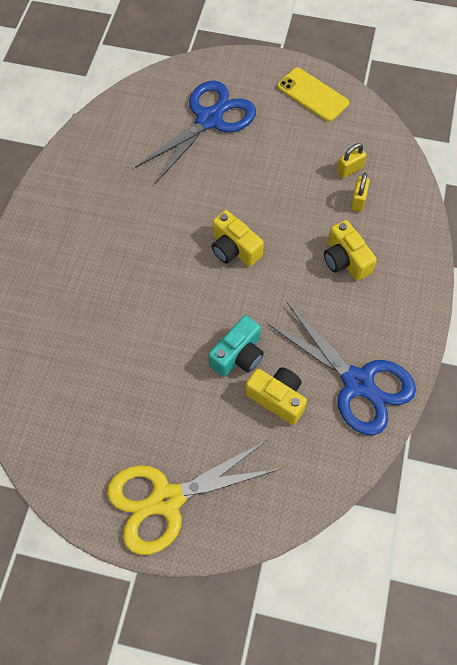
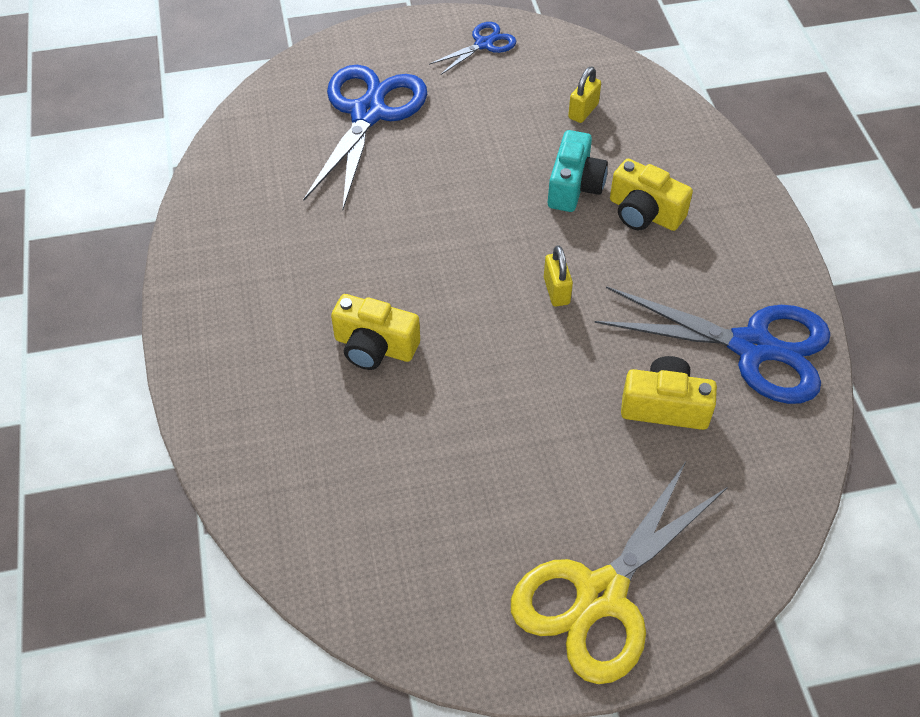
camera: 25 degrees left, 10 degrees down
turquoise camera [208,315,264,377] -> turquoise camera moved to [548,130,608,212]
yellow camera [212,210,264,266] -> yellow camera moved to [331,294,420,370]
yellow phone [277,68,349,122] -> blue scissors [429,22,516,75]
yellow padlock [351,173,370,212] -> yellow padlock moved to [544,245,573,306]

